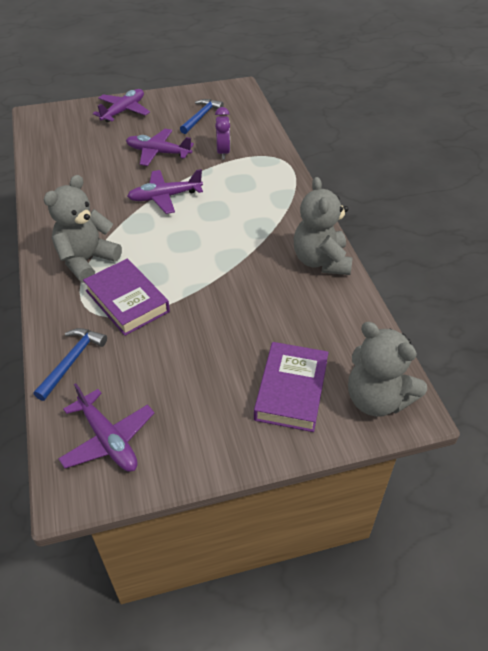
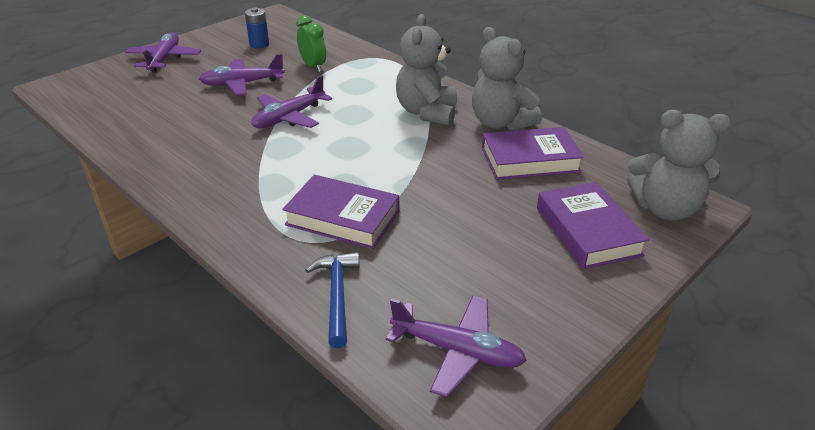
camera: 30 degrees left, 10 degrees down
grey teddy bear [44,175,122,283] -> grey teddy bear moved to [396,14,457,126]
blue hammer [180,99,224,134] -> blue battery [245,8,269,48]
purple clock [215,107,230,159] -> green clock [296,15,326,72]
none -> purple book [482,127,584,180]

